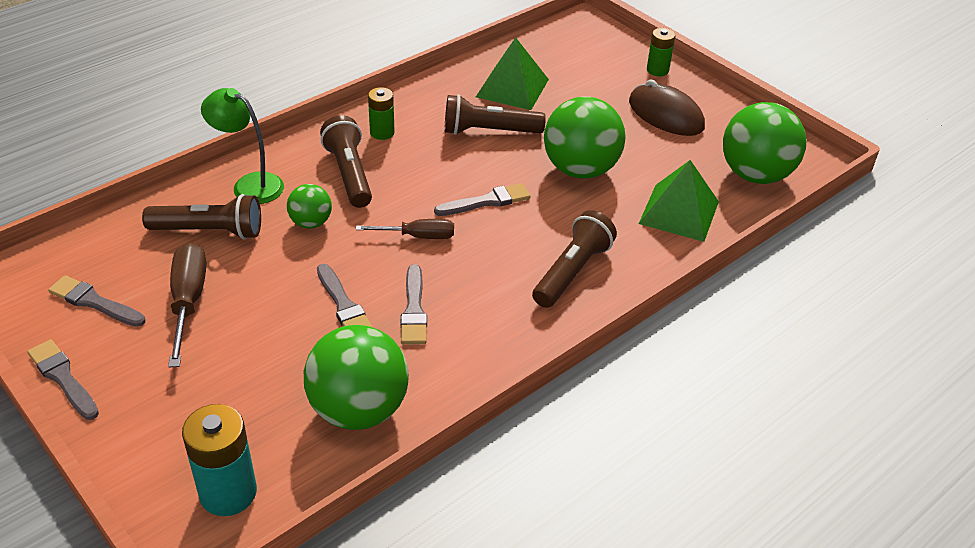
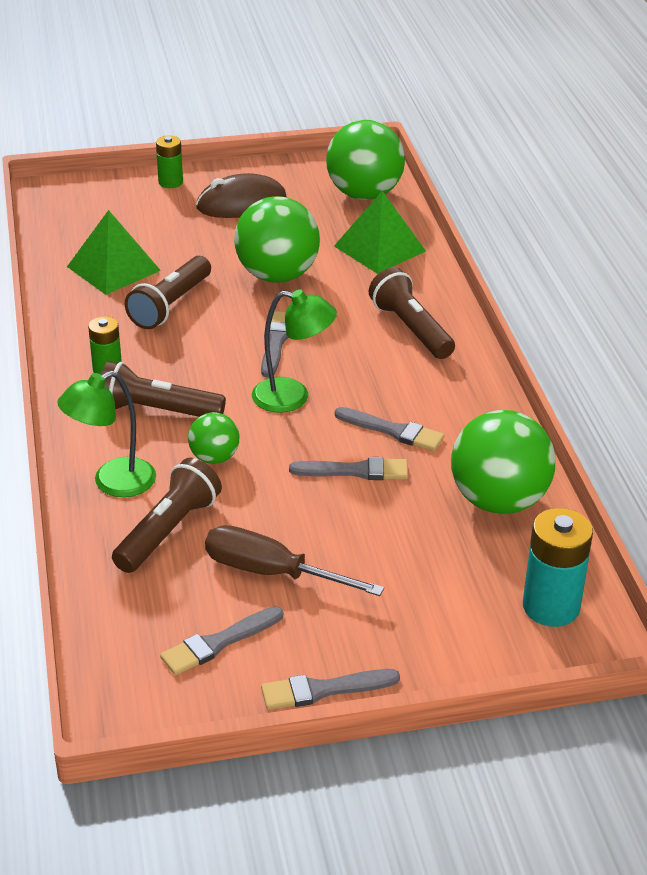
camera: 60 degrees left, 5 degrees down
brown screwdriver [356,219,454,239] -> green lamp [252,289,337,413]

